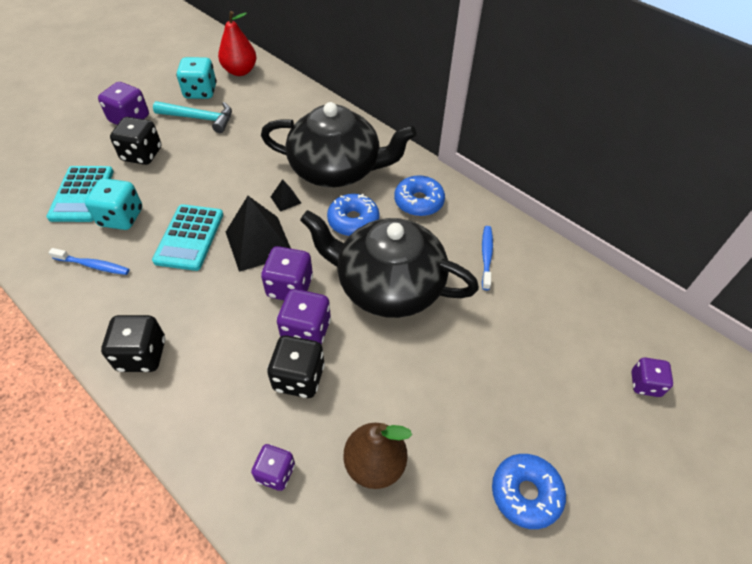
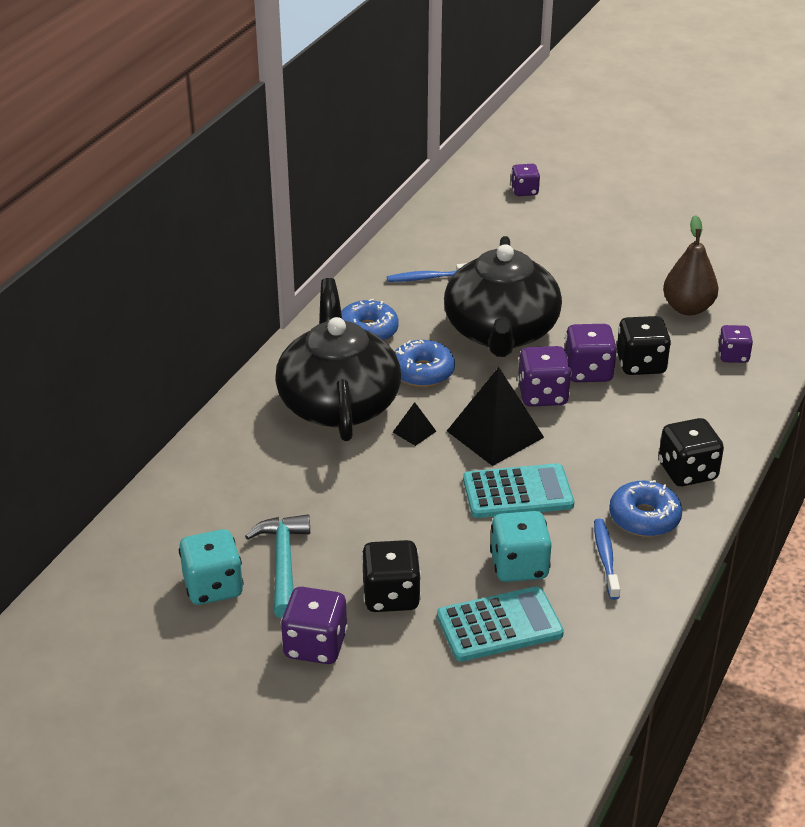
camera: 105 degrees left, 15 degrees down
red pear [218,11,256,76] -> none
blue donut [492,454,566,529] -> blue donut moved to [609,480,682,537]

